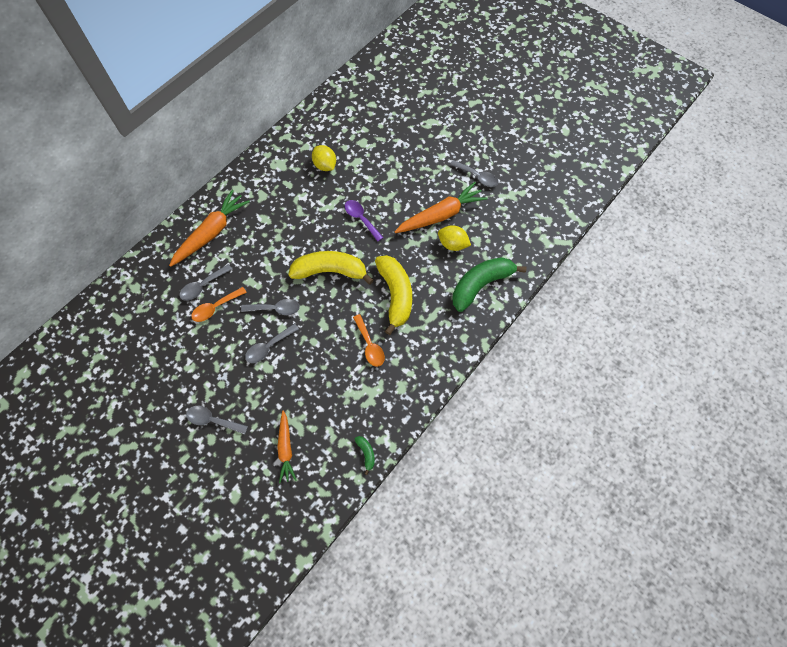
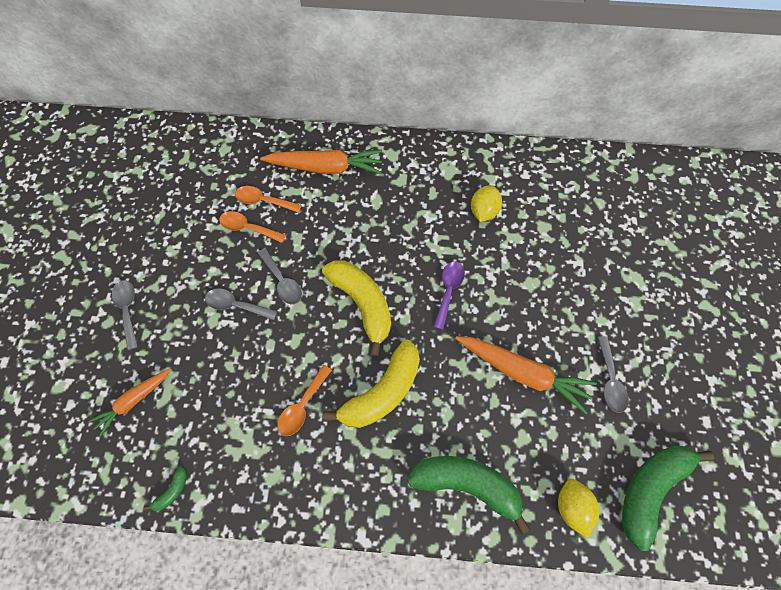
camera: 55 degrees right, 0 degrees up
grey spoon [180,264,232,301] -> orange spoon [235,186,302,213]
yellow lemon [438,225,471,251] -> yellow lemon moved to [558,478,599,538]
none -> green banana [622,446,714,551]

